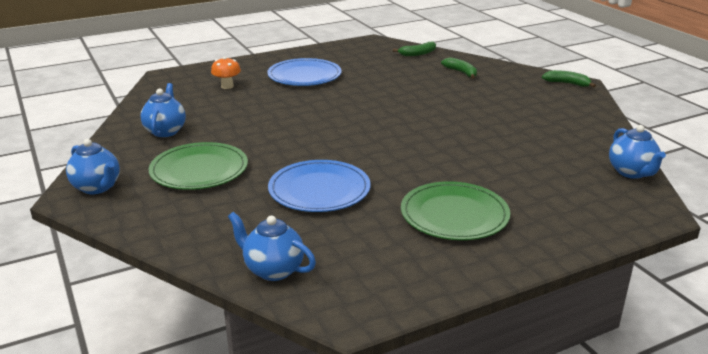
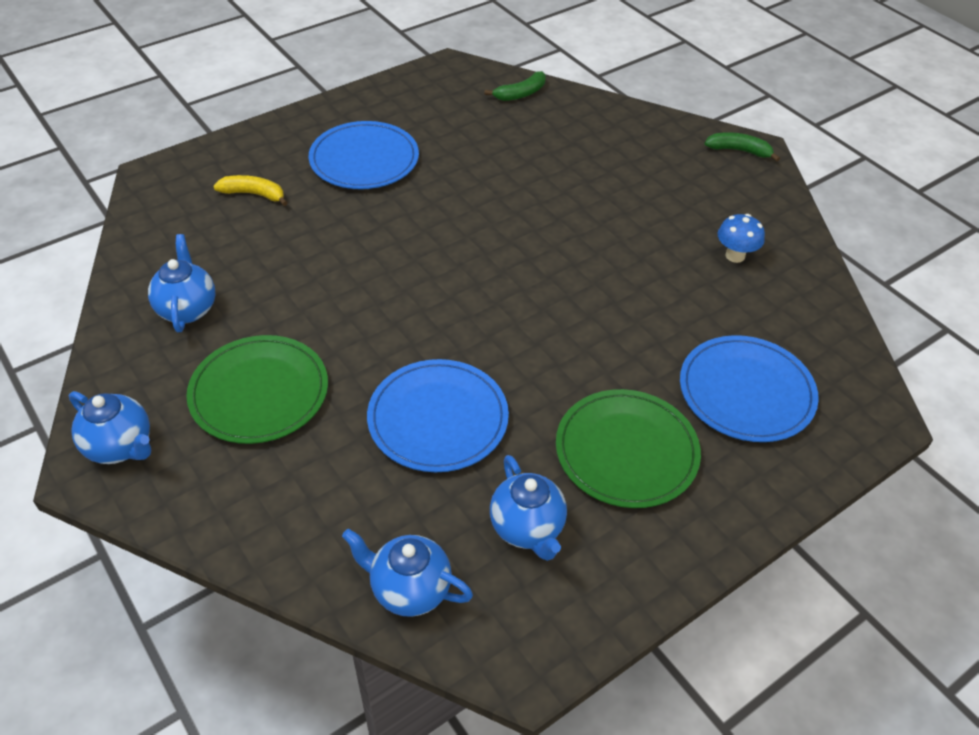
camera: 10 degrees left, 20 degrees up
orange mushroom [211,56,241,89] -> yellow banana [213,175,288,206]
green banana [441,57,477,79] -> none
blue teapot [609,125,666,179] -> blue teapot moved to [490,455,567,561]
none -> blue plate [680,335,819,442]
none -> blue mushroom [717,214,765,263]

